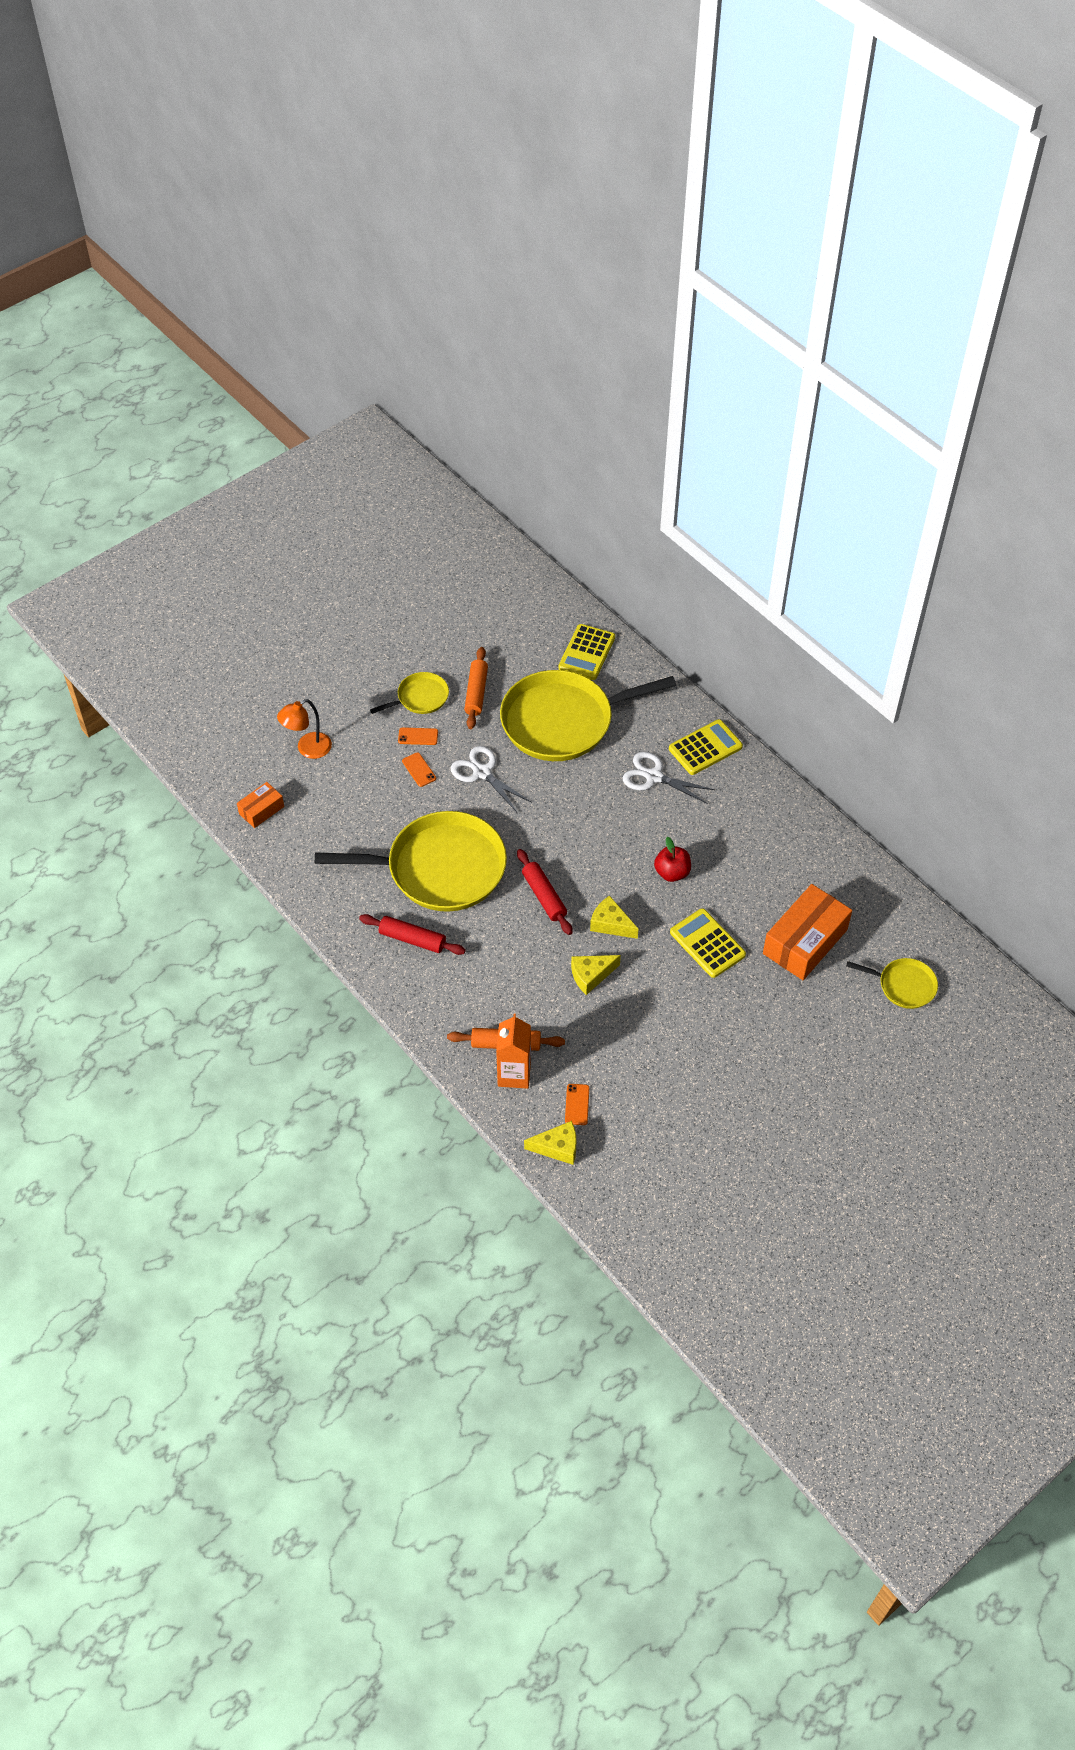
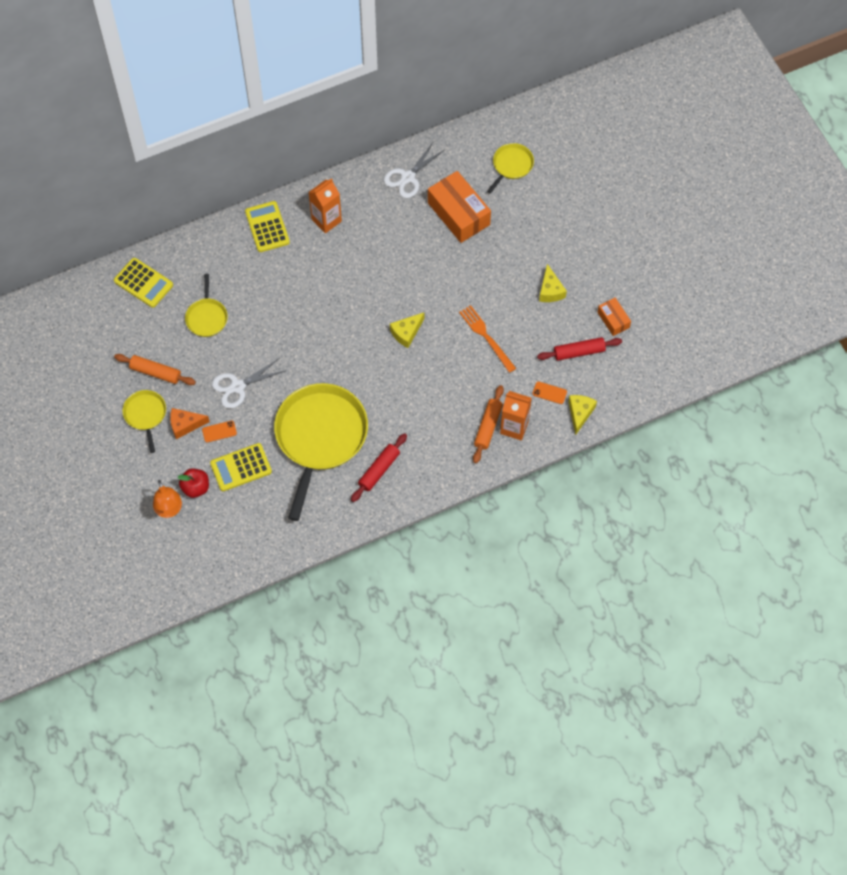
camera: 75 degrees left, 10 degrees up
orange box [237,782,284,828] -> orange box moved to [597,298,631,336]
orange phone [398,727,438,745] -> orange cheese [170,408,210,439]
yellow pan [500,670,676,761] -> yellow pan [185,274,228,337], size x0.47
red rolling pin [517,849,573,935] -> red rolling pin moved to [537,337,622,361]
yellow cheese [571,955,621,995] -> yellow cheese moved to [539,264,567,302]
white scissors [623,752,715,804] -> white scissors moved to [384,142,444,198]
red apple [654,837,691,882] -> red apple moved to [177,468,209,498]
yellow calculator [670,908,746,978] -> yellow calculator moved to [210,443,272,491]
none -> orange carton [309,178,342,233]
none -> orange fork [459,305,516,373]

